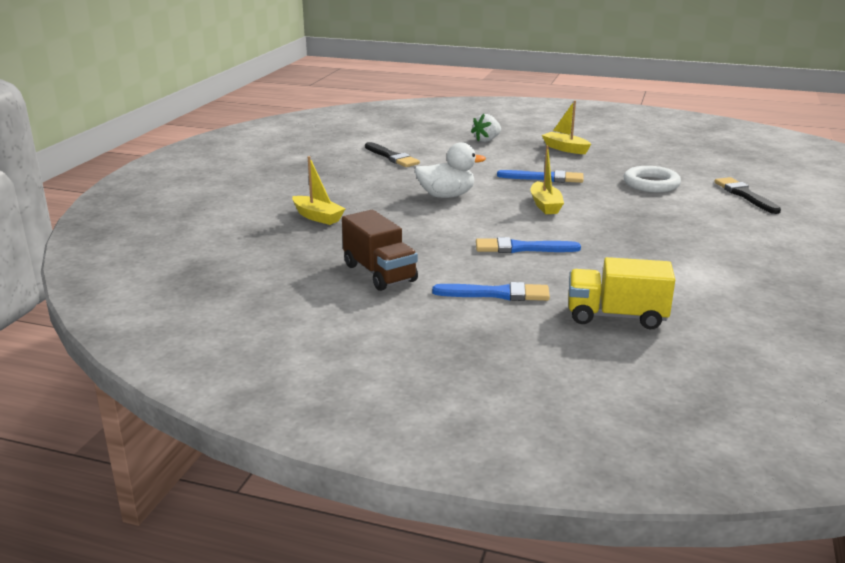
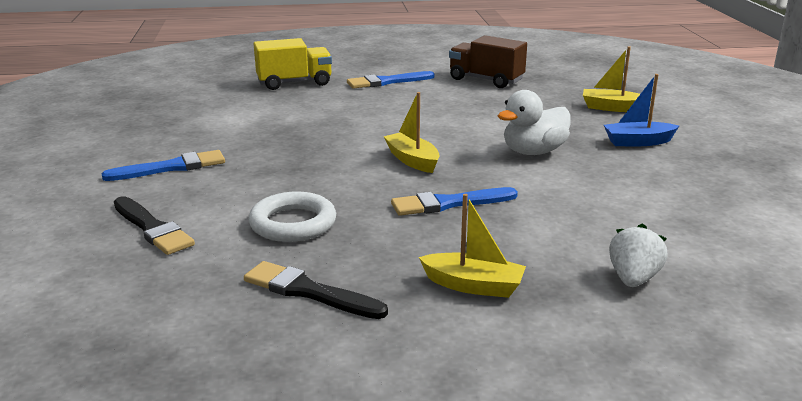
camera: 155 degrees right, 0 degrees up
black brush [365,142,420,167] -> black brush moved to [244,261,388,319]
blue brush [476,237,581,253] -> blue brush moved to [102,150,225,181]
none -> blue boat [604,74,679,146]

